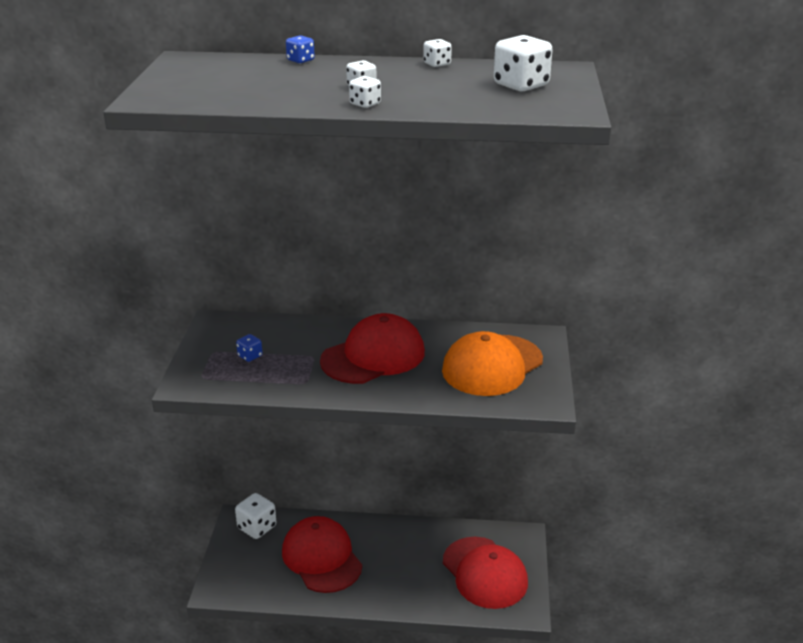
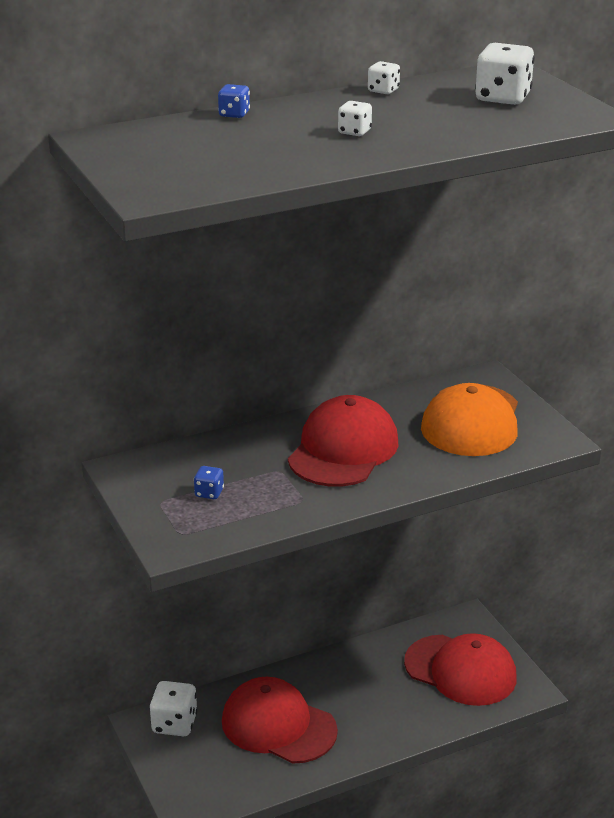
camera: 30 degrees left, 0 degrees up
white dice [349,76,381,108] -> none

